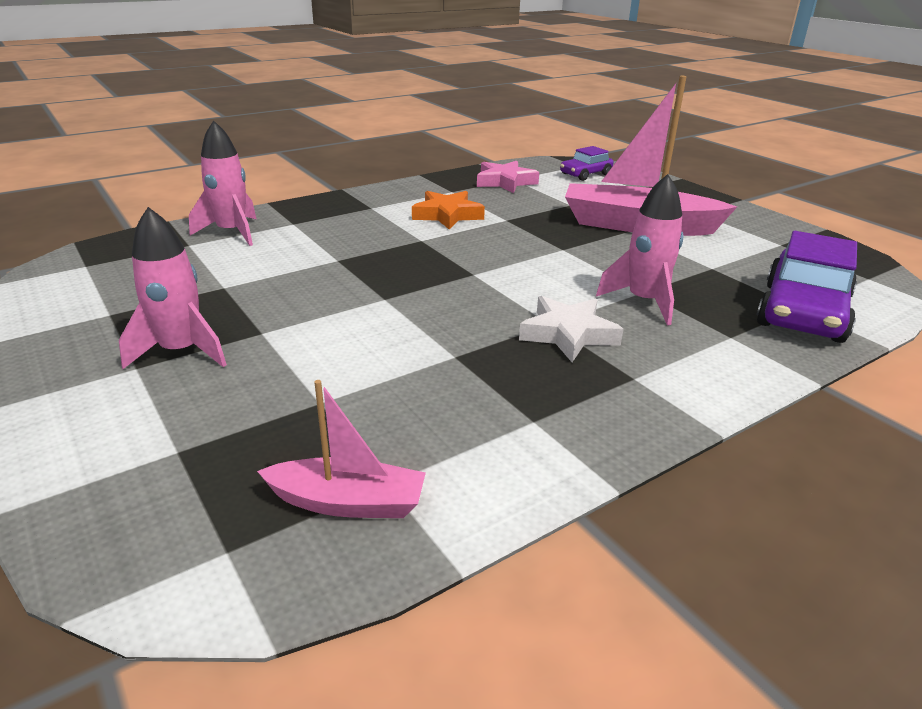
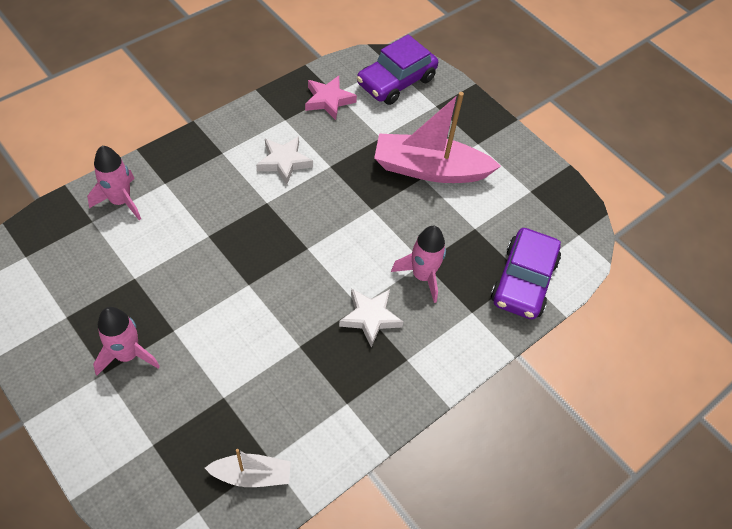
camera: 10 degrees left, 25 degrees up
pink boat [257,380,426,518] -> white boat [205,449,291,487]
orange star [412,191,485,230] -> white star [256,136,313,185]
purple car [560,146,613,181] -> purple car [357,34,438,105], size x1.80

